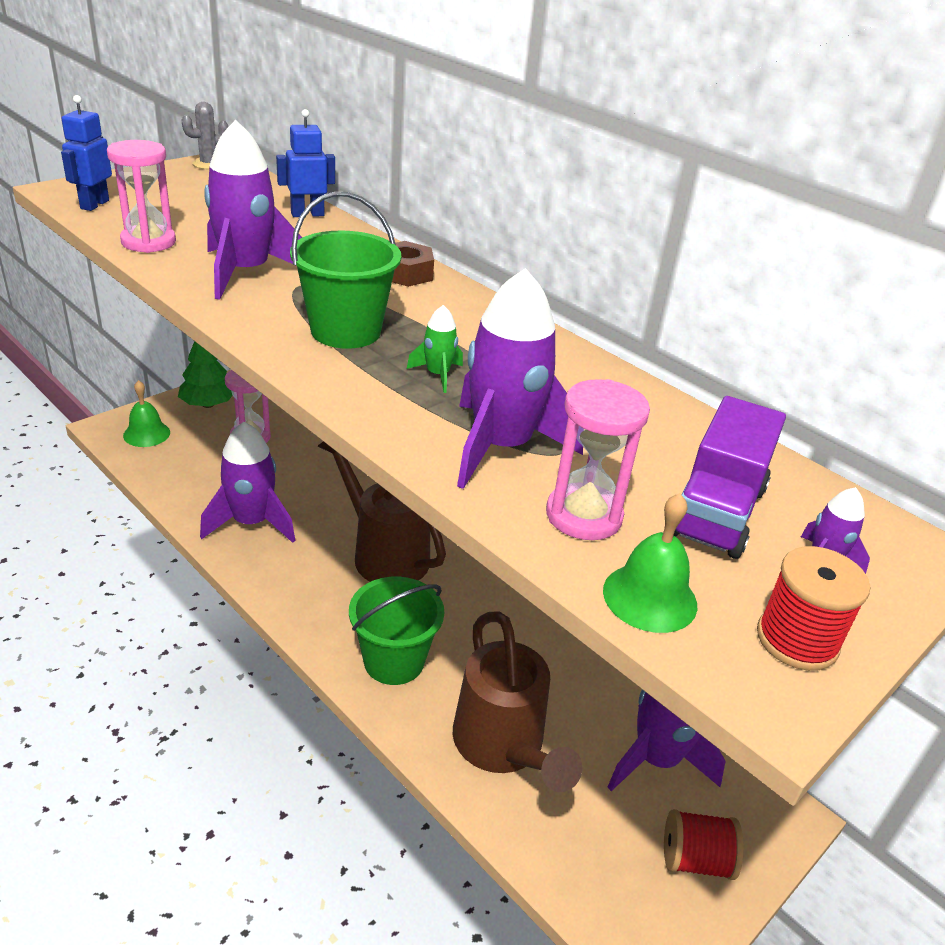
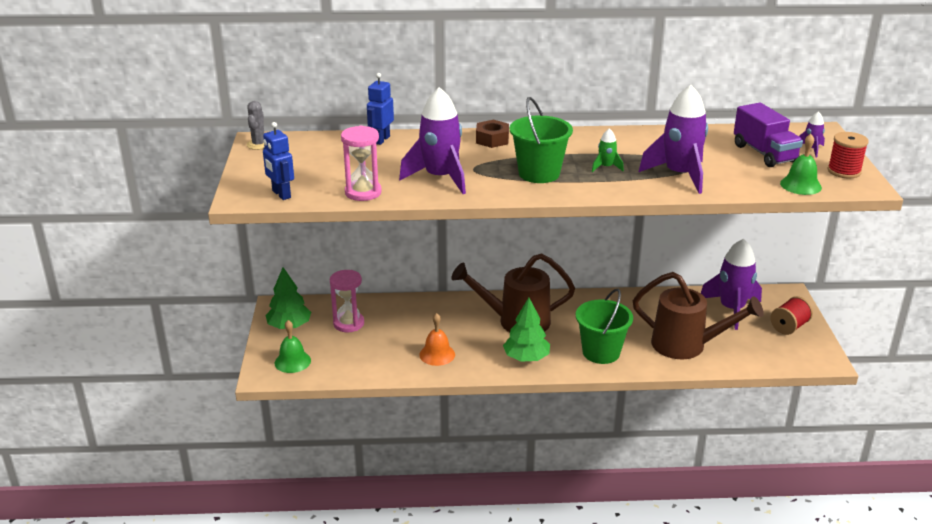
camera: 45 degrees left, 5 degrees down
purple rocket [200,422,295,543] -> orange bell [419,313,455,366]
pink hourglass [546,379,650,540] -> none
none -> green tree [503,297,550,362]

